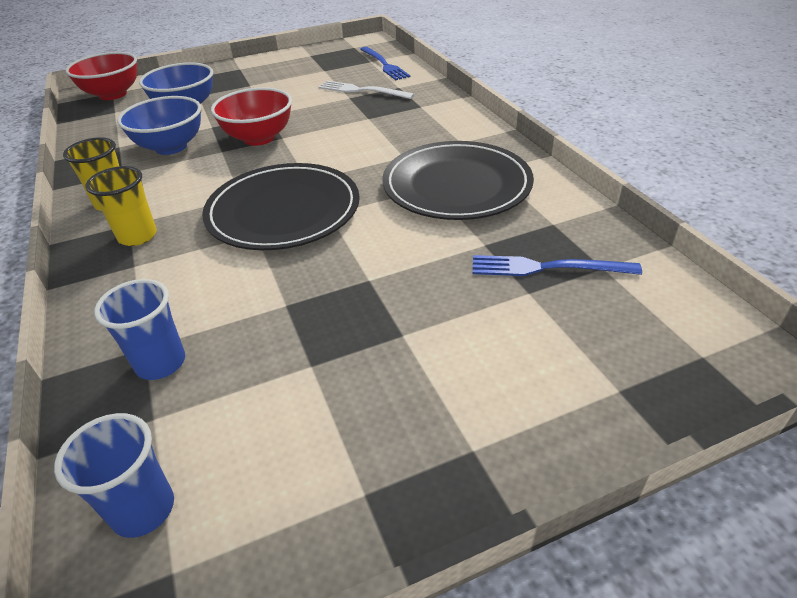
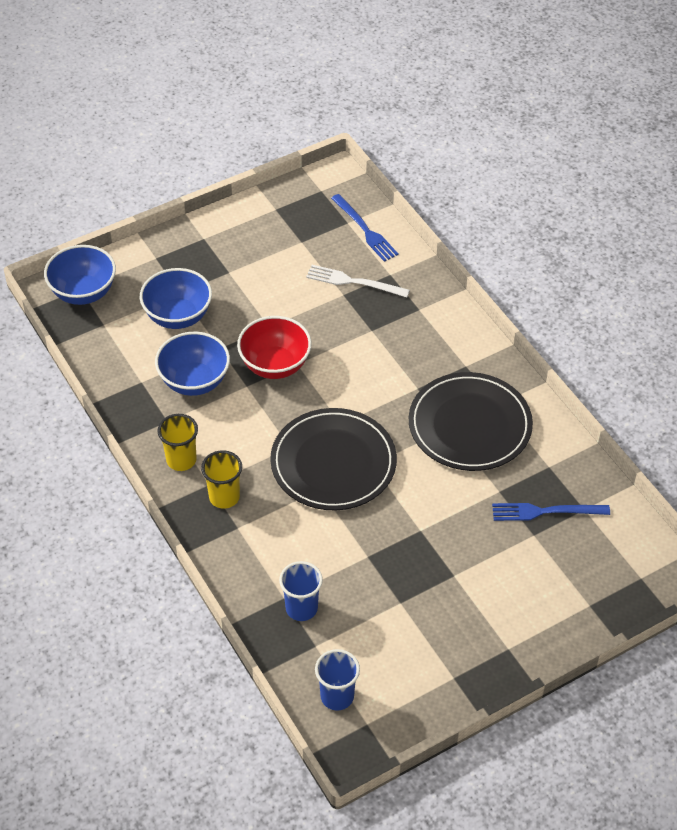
camera: 10 degrees left, 10 degrees up
red bowl [65,52,137,100] -> blue bowl [44,245,116,305]

